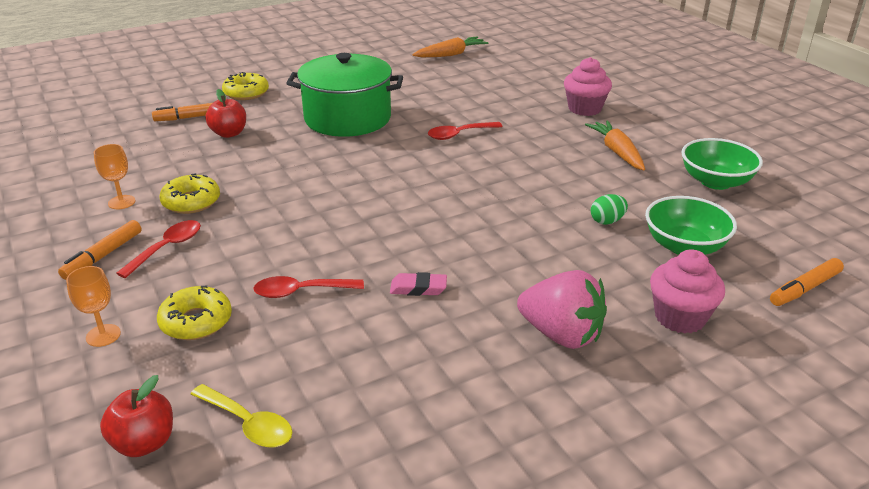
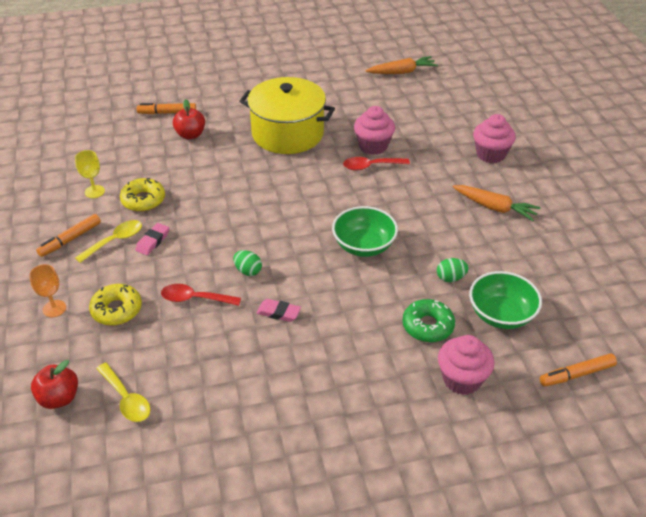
camera: 15 degrees right, 10 degrees up
orange goblet [94,144,135,209] -> yellow goblet [75,150,105,198]
red spoon [116,220,201,278] -> yellow spoon [75,220,142,263]
yellow donut [222,72,269,100] -> none
green pot [286,53,403,137] -> yellow pot [239,77,335,154]
pink strawberry [517,270,607,349] -> none
orange carrot [585,120,645,170] -> orange carrot turned 120 degrees clockwise [453,185,541,221]
green bowl [681,138,763,190] -> green bowl moved to [332,206,398,257]
none -> pink eraser [135,223,169,255]
none -> green egg [233,250,262,276]
none -> pink cupcake [354,106,395,155]
none -> green donut [403,299,455,342]

